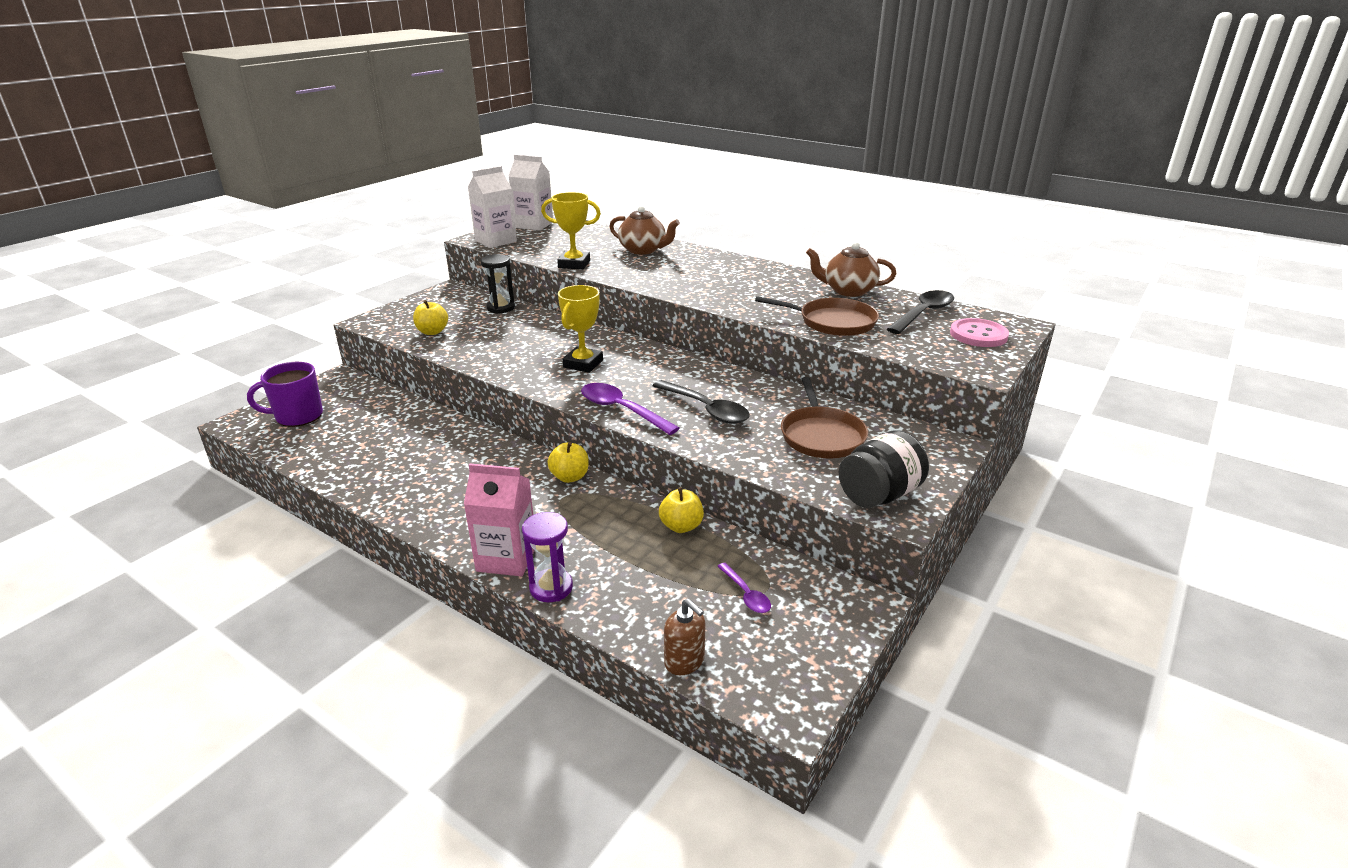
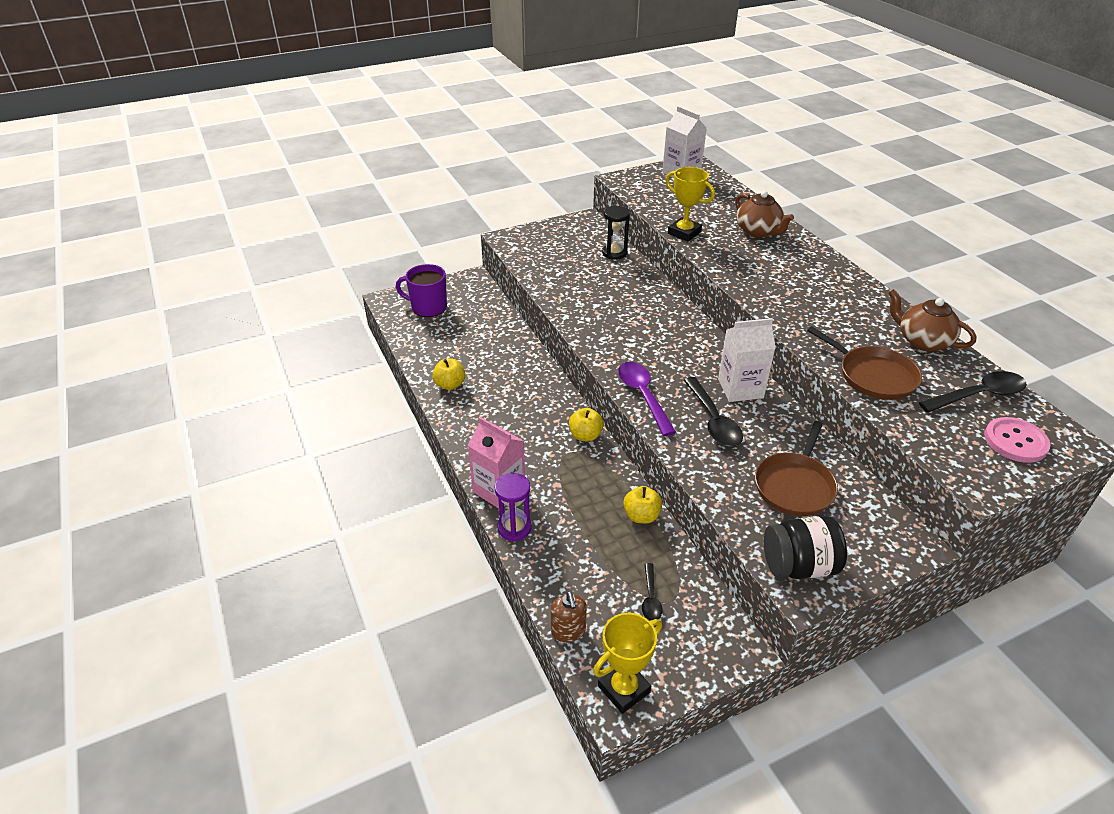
camera: 30 degrees right, 10 degrees up
yellow apple [413,300,448,335] -> yellow apple moved to [433,358,465,390]
white carton [468,166,517,248] -> white carton moved to [718,318,776,402]
yellow trophy [558,285,603,373] -> yellow trophy moved to [593,613,662,714]
purple spoon [717,563,771,613] -> black spoon [642,563,663,621]

